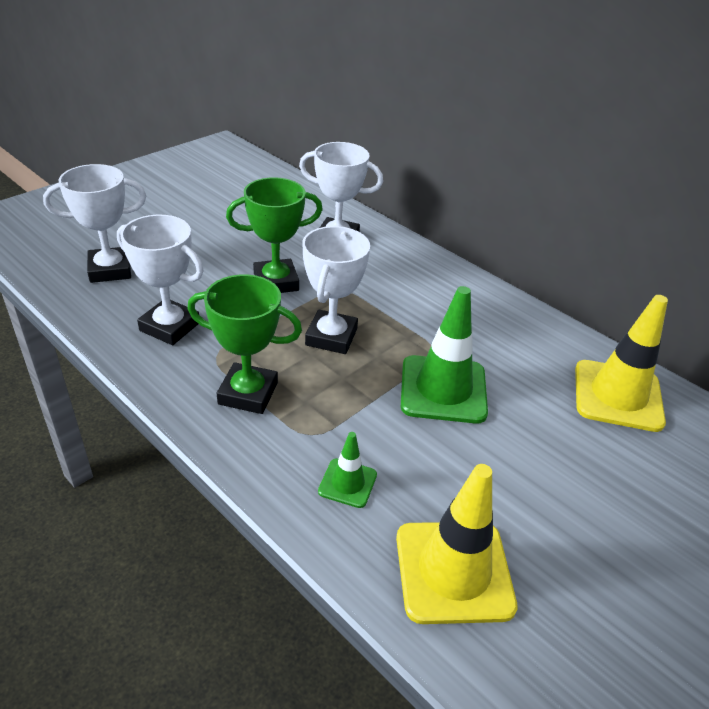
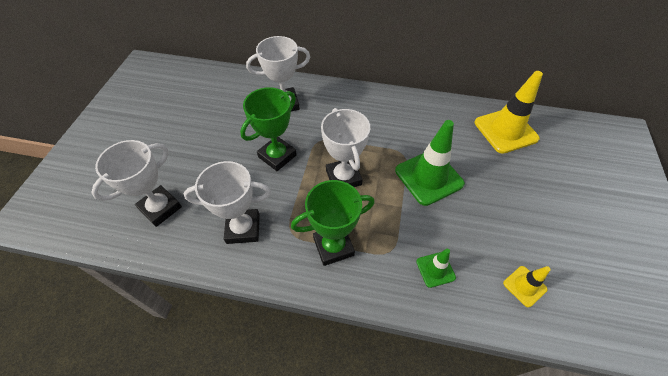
camera: 30 degrees left, 15 degrees up
yellow traffic cone [396,464,518,624] -> yellow traffic cone [503,266,550,307], size x0.51

